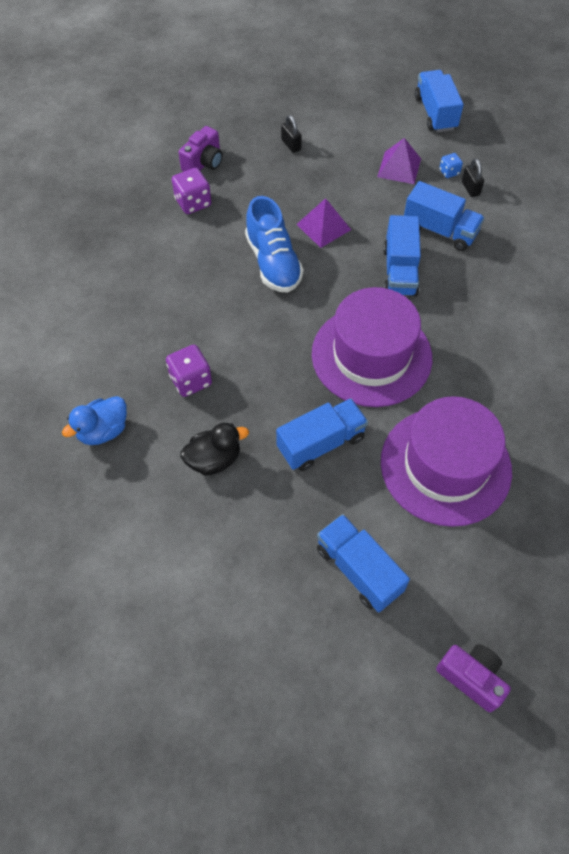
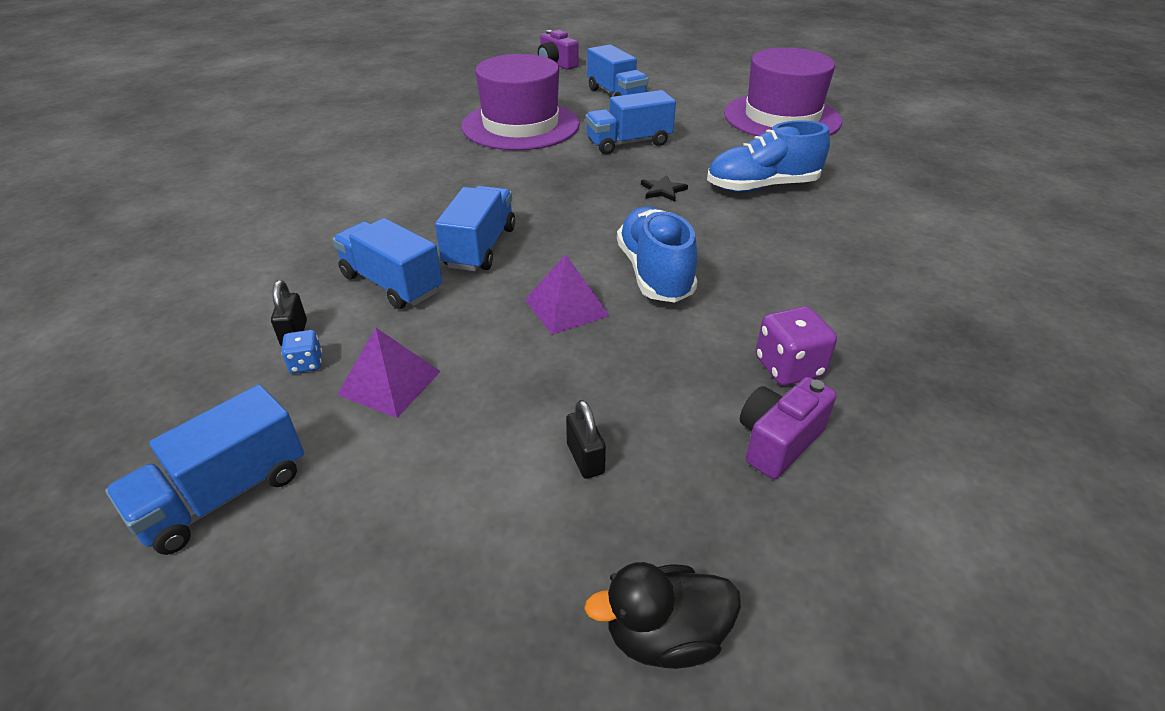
camera: 170 degrees left, 20 degrees down
blue duck [62,396,127,445] -> none
purple dice [166,345,212,397] -> blue shoe [707,120,830,192]
black duck [180,423,249,476] -> black duck moved to [584,562,741,669]
purple hat [312,287,432,407] -> purple hat moved to [724,47,842,136]
blue truck [415,70,464,132] -> blue truck turned 45 degrees clockwise [105,385,304,555]
none -> black star [641,175,688,202]

